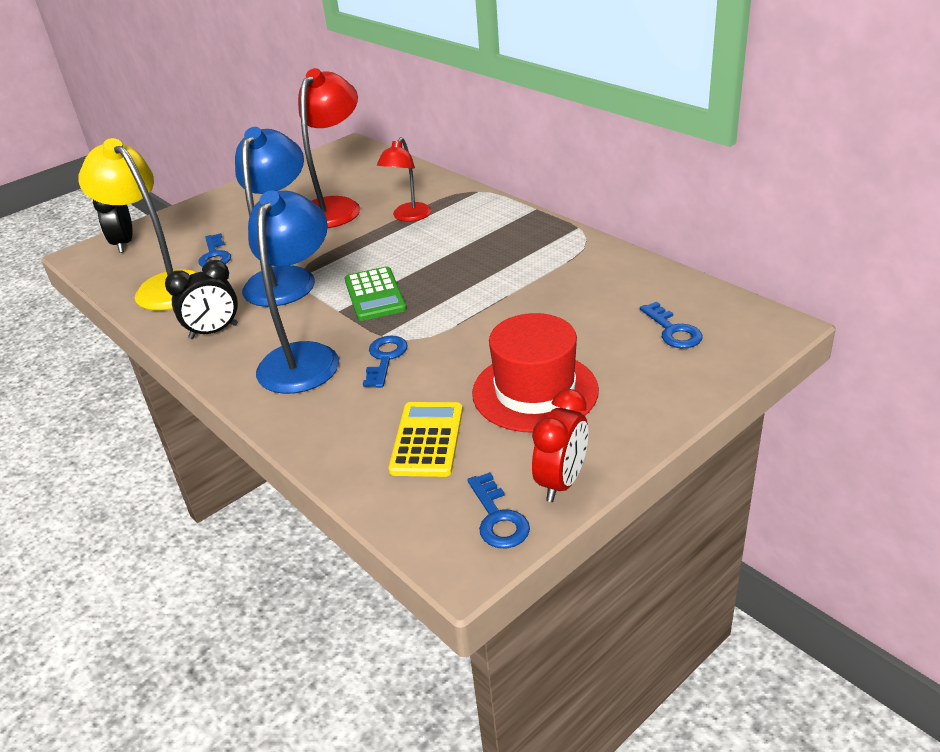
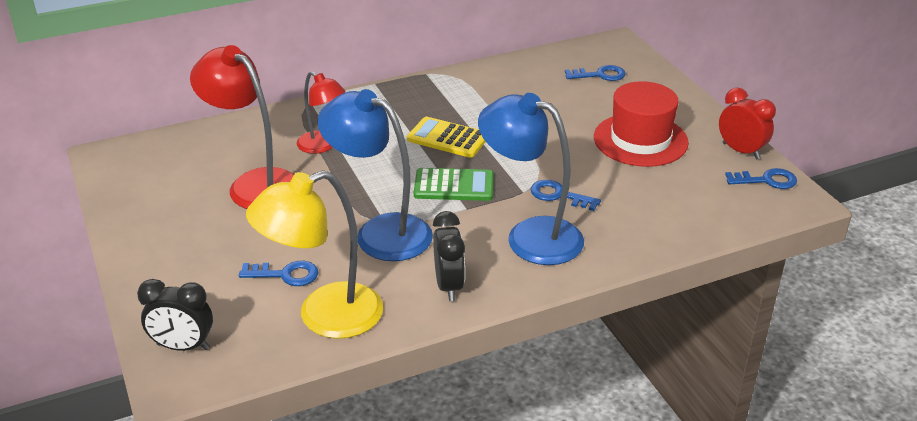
camera: 75 degrees left, 0 degrees up
yellow calculator [389,402,463,477] -> yellow calculator moved to [407,117,486,158]

